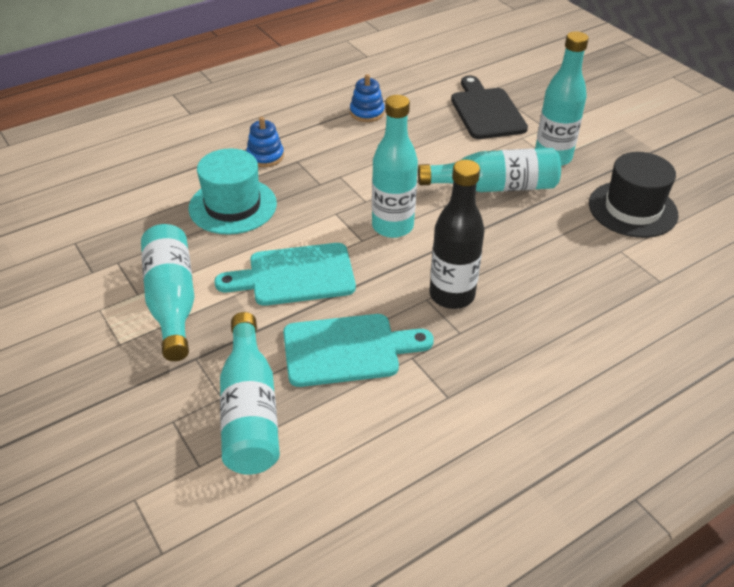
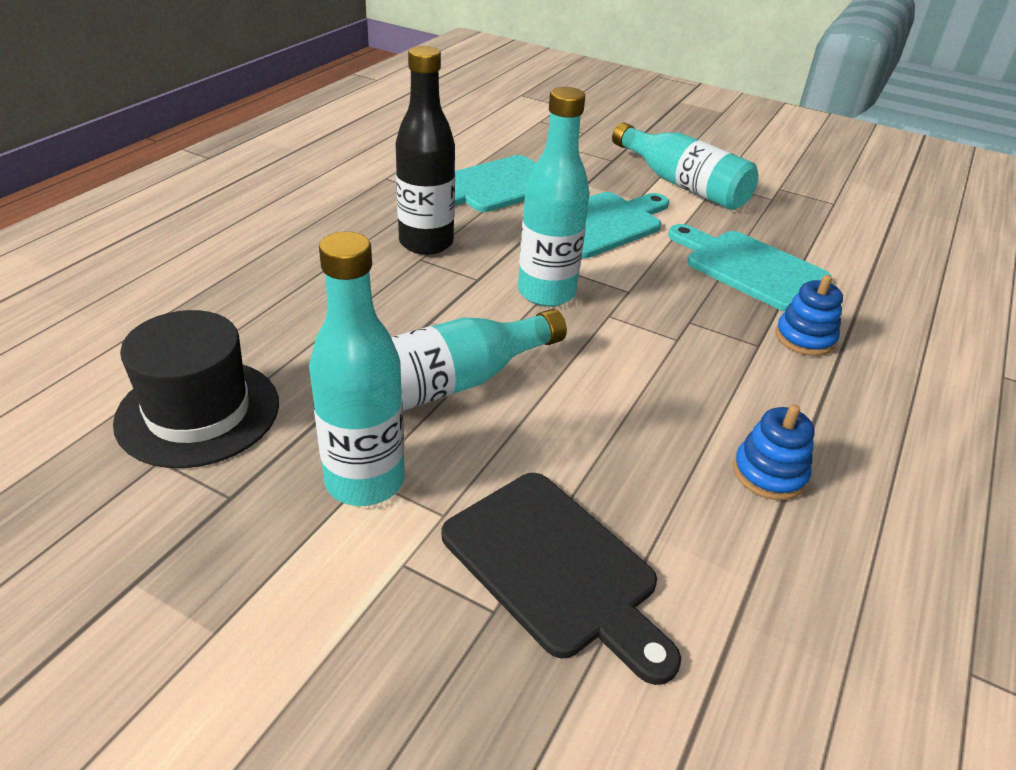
camera: 150 degrees right, 5 degrees down
turquoise hat [189,148,277,235] -> turquoise cutting board [668,224,831,312]
turquoise bottle [220,312,280,475] -> none

